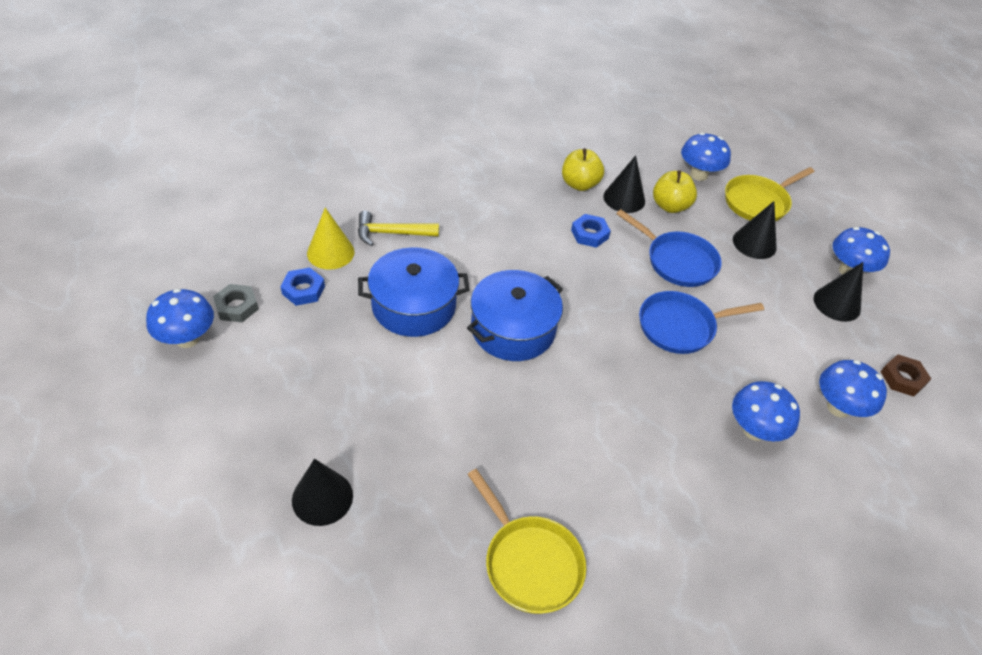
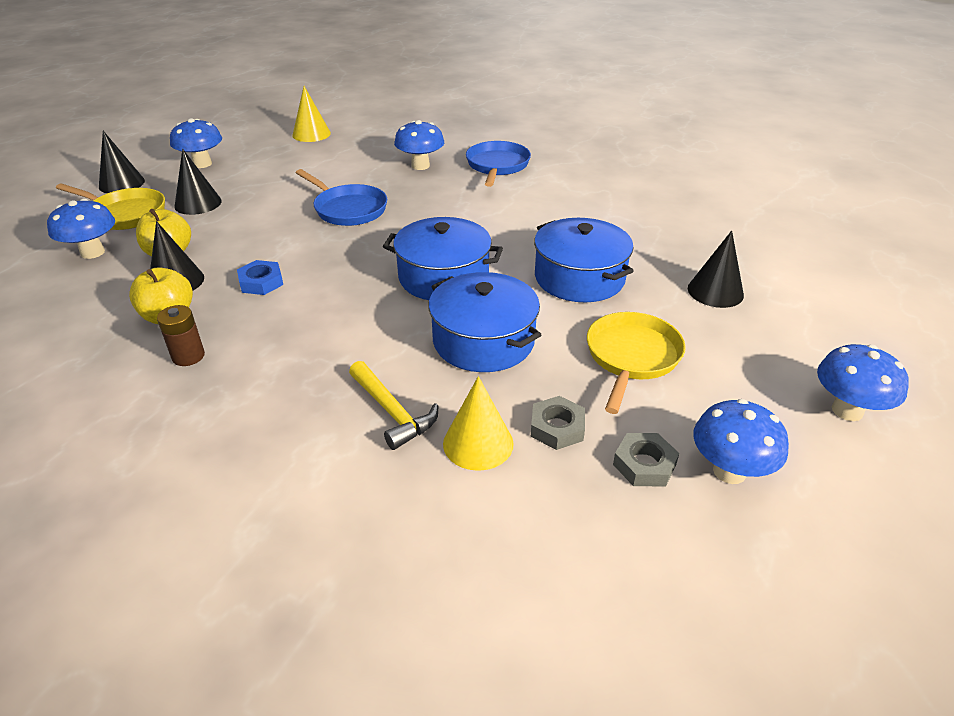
camera: 120 degrees left, 10 degrees down
blue nut [280,267,325,306] -> grey nut [531,396,585,450]
yellow pan [467,469,586,614] -> yellow pan moved to [587,312,686,414]
blue pan [616,209,722,287] -> blue pan moved to [466,141,531,187]
black cone [814,262,863,322] -> black cone moved to [99,131,145,193]
blue mushroom [819,360,887,418] -> blue mushroom moved to [817,344,909,421]
brown nut [881,355,931,397] -> yellow cone [292,86,331,142]
none -> brown battery [157,305,205,366]
none -> blue pot [534,218,634,302]

